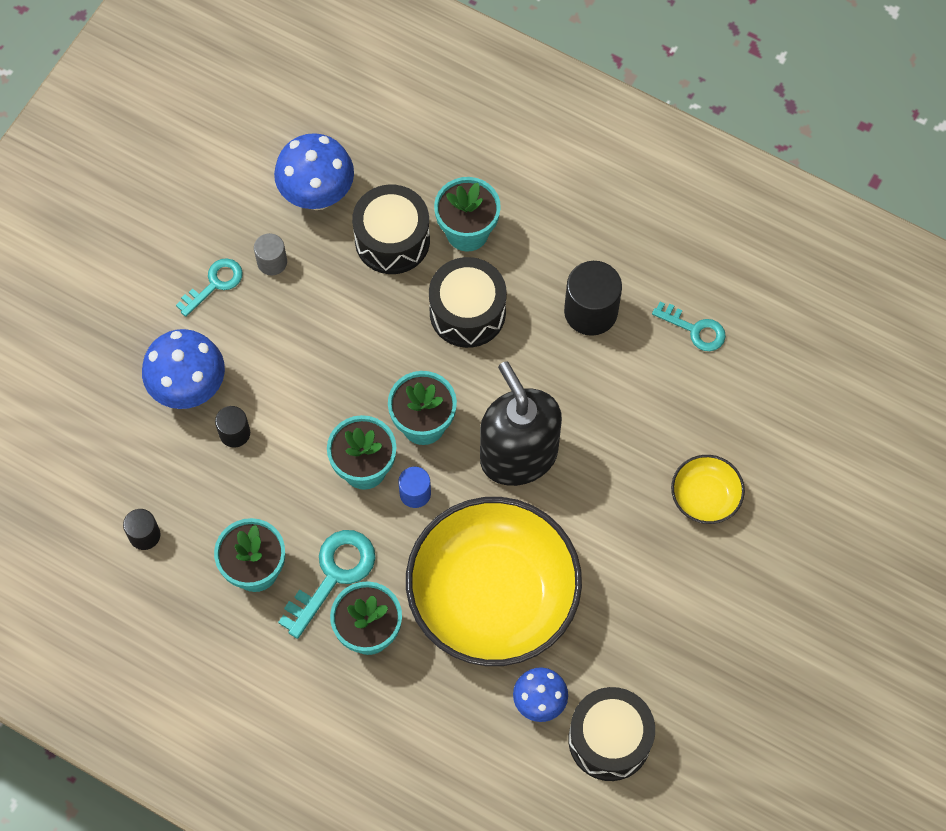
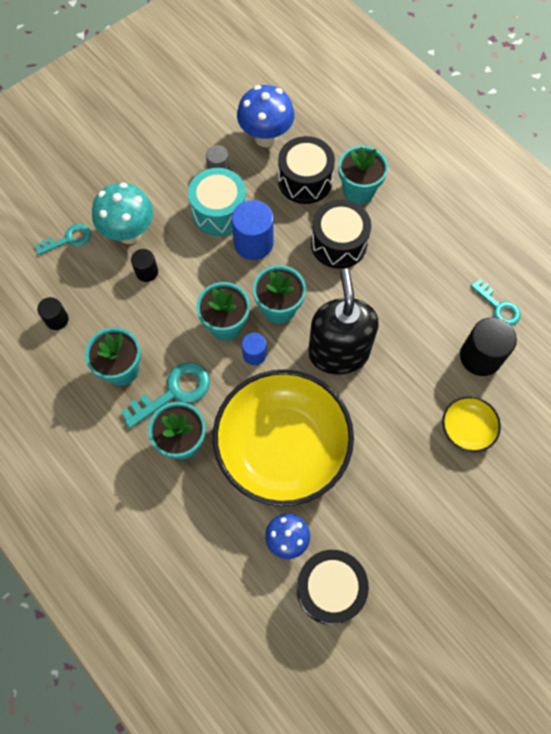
camera: 20 degrees right, 0 degrees up
blue mushroom [142,329,225,409] -> turquoise mushroom [92,182,153,244]
turquoise key [176,258,243,317] -> turquoise key moved to [35,224,91,255]
black cylinder [564,261,622,336] -> black cylinder moved to [460,317,517,376]
none -> turquoise drum [188,168,246,236]
none -> blue cylinder [232,200,274,260]

